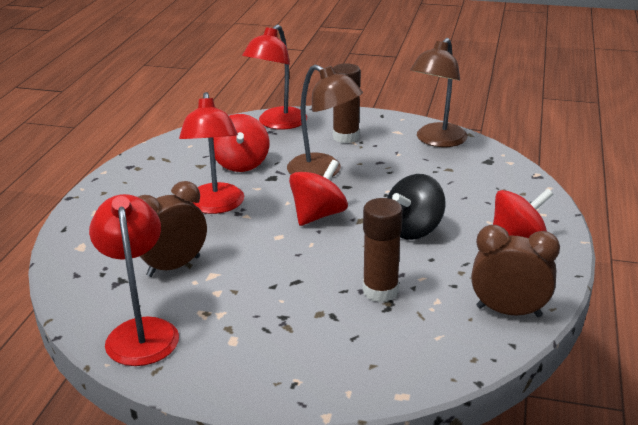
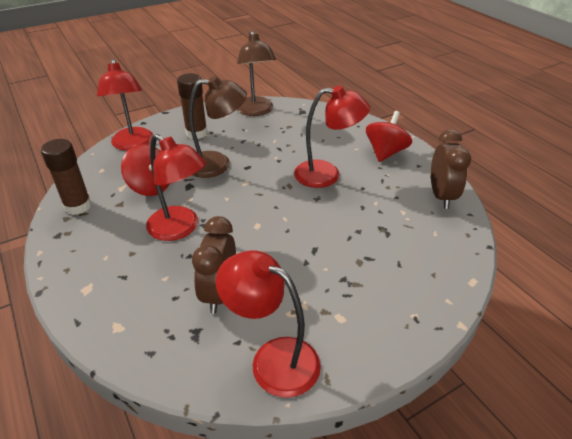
camera: 45 degrees left, 10 degrees up
red spinning top [289,160,348,226] -> none
brown glue stick [363,198,403,302] -> brown glue stick moved to [41,139,92,215]
black spinning top [387,174,446,240] -> red lamp [294,86,370,188]
brown clock [471,225,560,317] -> brown clock turned 120 degrees clockwise [431,129,471,209]

